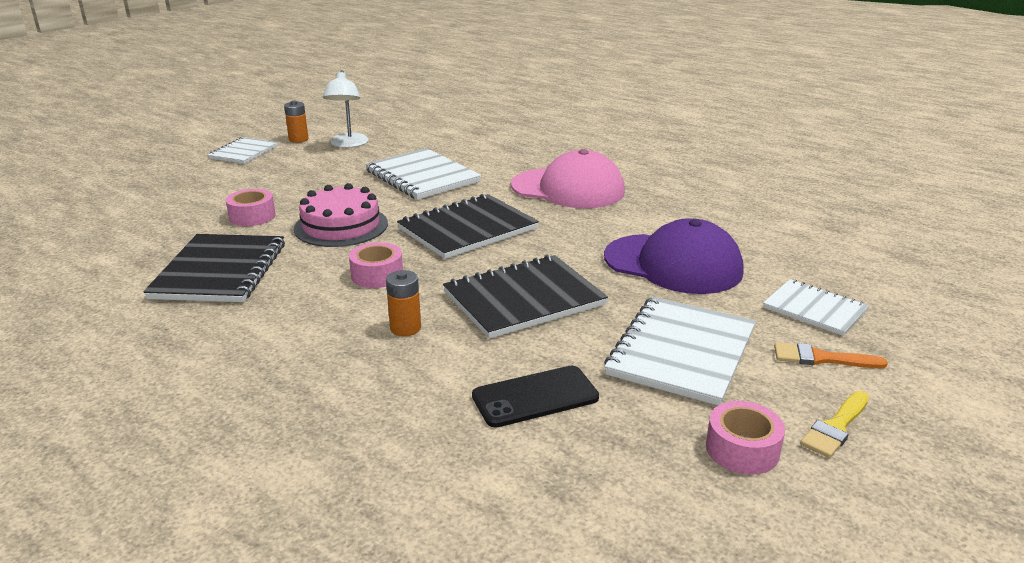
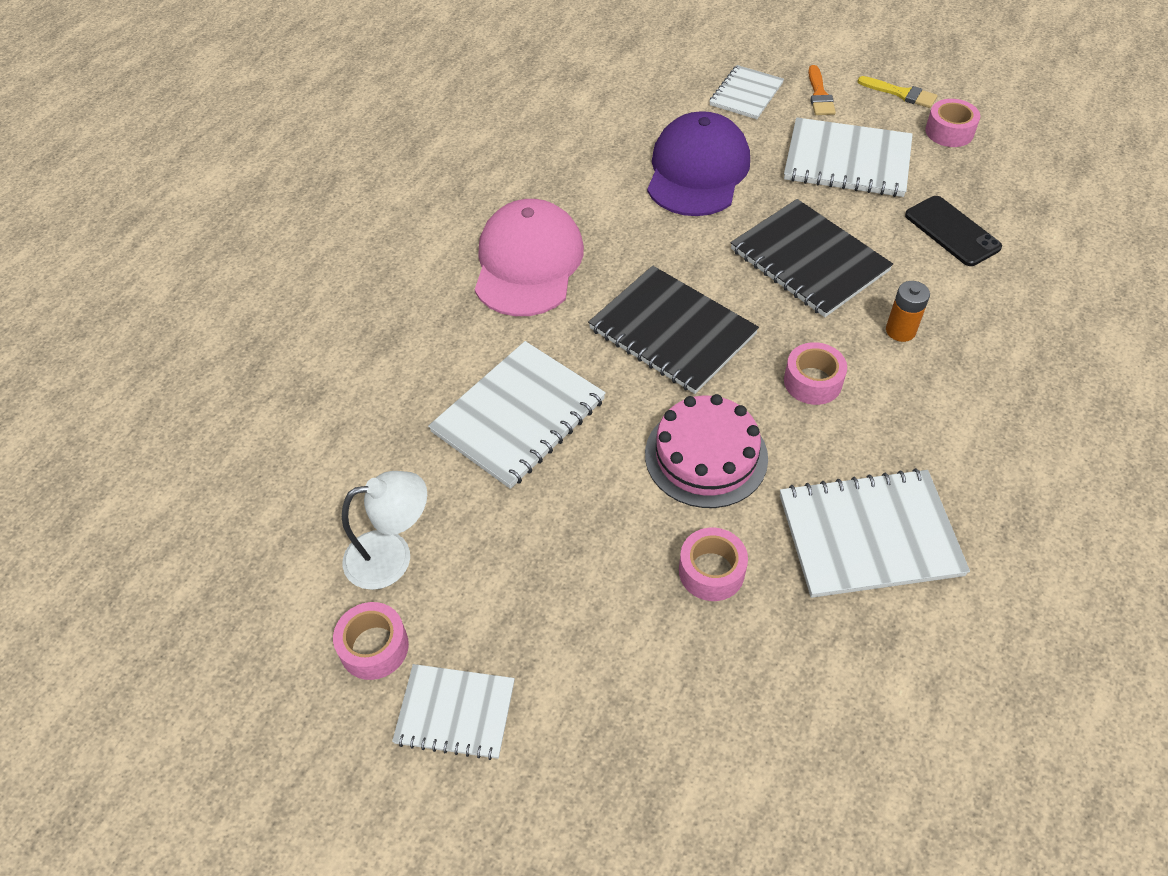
camera: 100 degrees left, 25 degrees up
black notebook [143,234,285,302] -> white notebook [780,468,970,598]
orange battery [284,101,309,143] -> pink tape [333,602,409,680]

